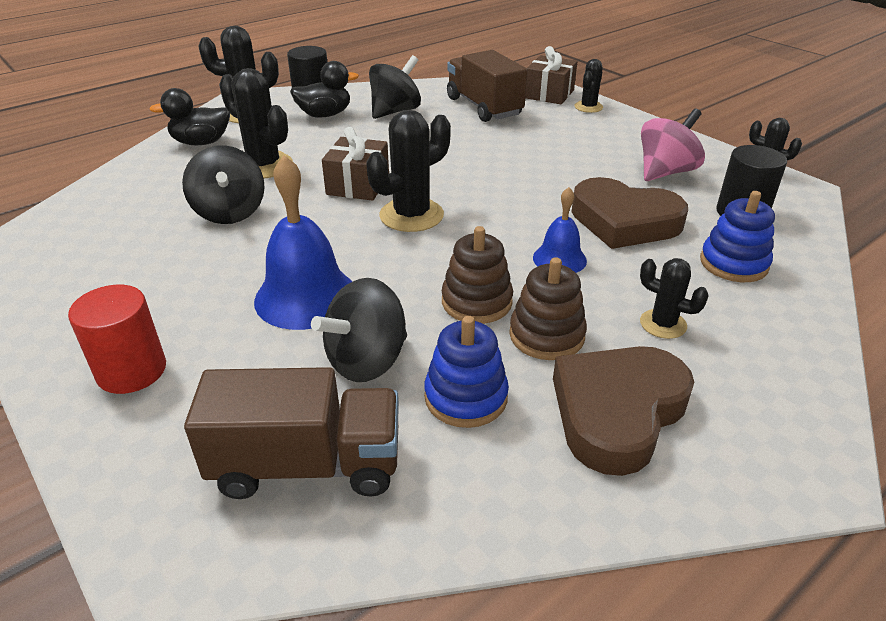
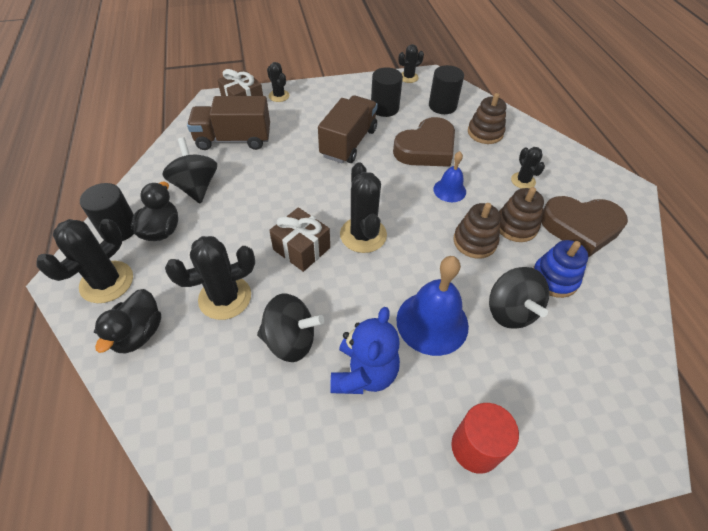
camera: 65 degrees left, 15 degrees up
brown truck [184,367,399,499] -> brown truck moved to [318,95,378,164]
brown heart [553,346,694,476] -> brown heart turned 60 degrees counterclockwise [541,196,628,258]
black cactus [640,258,709,339] -> black cactus turned 75 degrees counterclockwise [511,147,545,189]
pink spinning top [641,108,705,181] -> black cylinder [371,67,403,117]
blue stacking toy [700,191,775,282] -> brown stacking toy [468,93,507,144]
none -> blue teddy bear [331,307,400,394]

